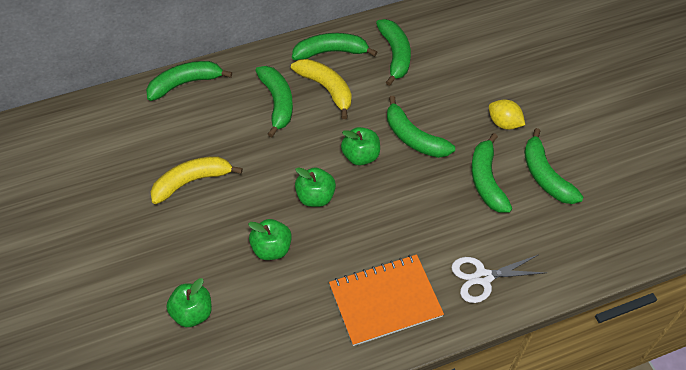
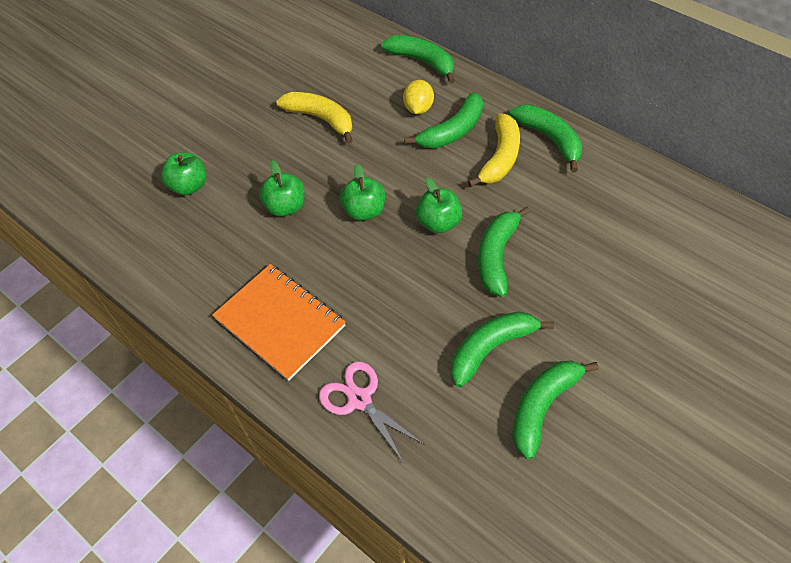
camera: 65 degrees right, 0 degrees up
green banana [376,19,411,86] -> none
white scissors [451,255,546,303] -> pink scissors [319,361,425,463]
yellow lemon [489,100,525,130] -> yellow lemon moved to [403,80,434,114]

